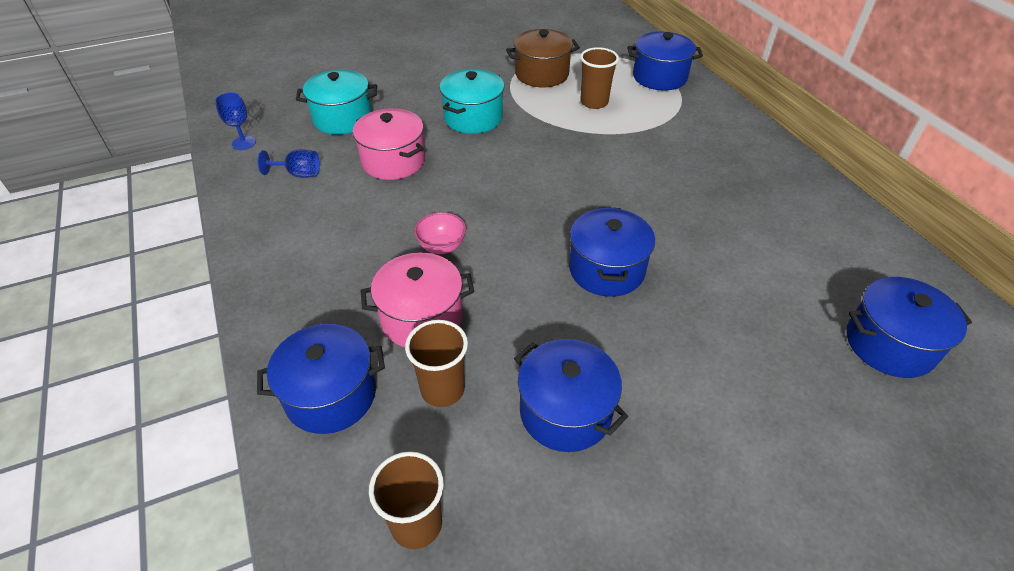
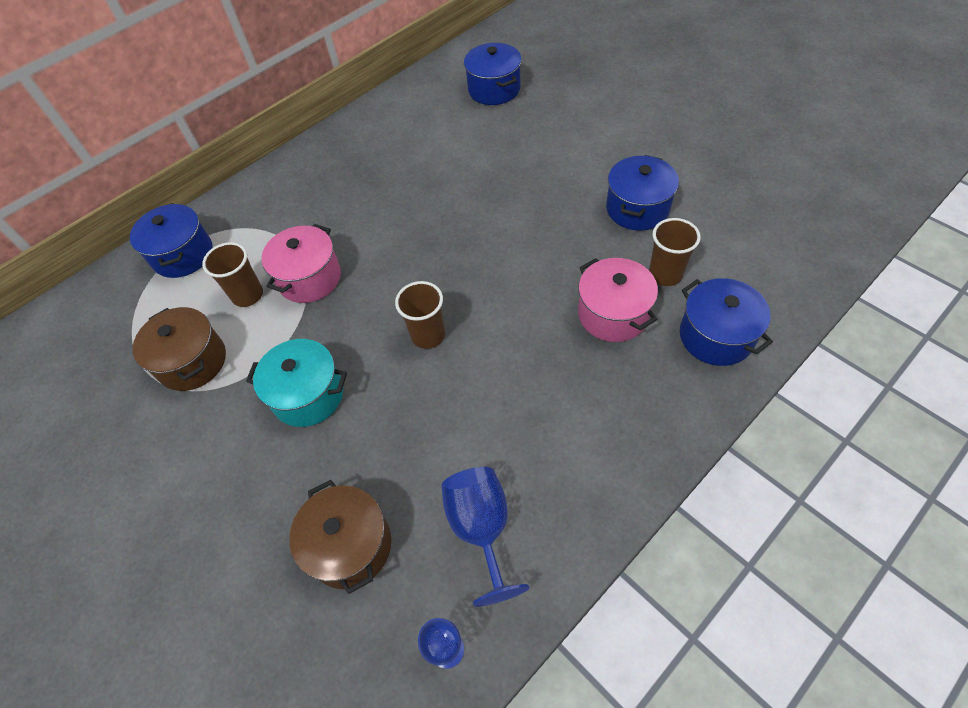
camera: 105 degrees left, 10 degrees up
blue goblet [258,149,320,178] -> blue goblet [441,467,529,607], size x1.70
turquoise pot [296,70,377,135] -> brown pot [289,480,391,594]
pink pot [353,108,425,180] -> pink pot moved to [261,224,341,303]
brown cup [369,452,444,549] -> brown cup moved to [395,281,445,349]
pink bowl [414,212,466,254] -> none
blue pot [569,207,655,297] -> none

